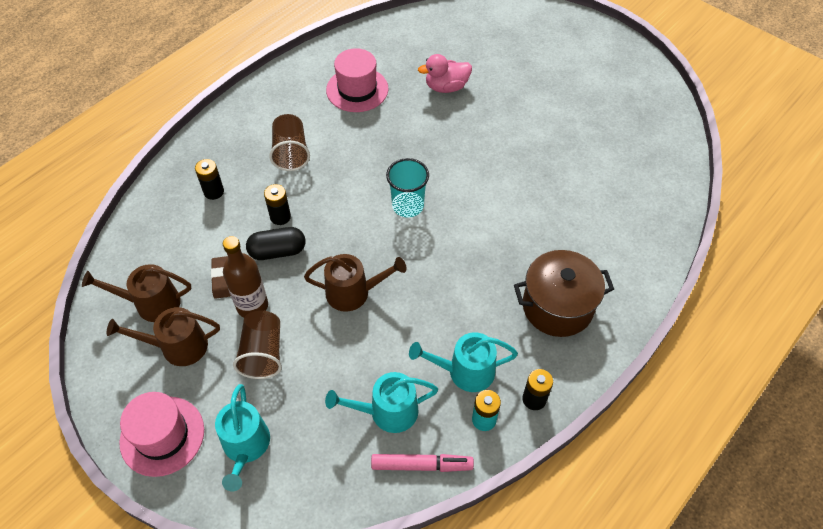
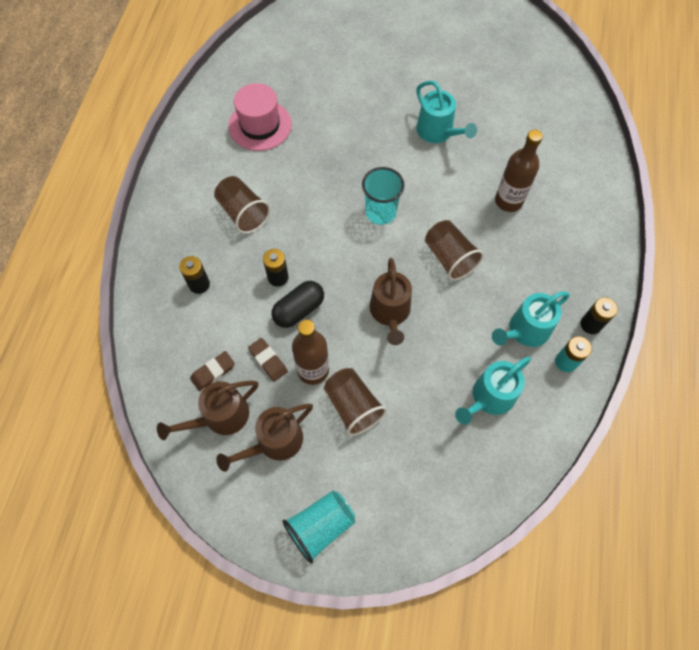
camera: 30 degrees left, 10 degrees up
pink hat [119,392,204,477] -> turquoise cup [282,490,355,564]
turquoise watering can [215,384,270,491] -> turquoise watering can moved to [416,81,477,143]
brown watering can [304,254,407,312] -> brown watering can turned 120 degrees clockwise [370,258,412,345]
pink marker [371,454,474,472] -> none
pink duck [418,54,472,93] -> none
brown pot [514,250,614,337] -> none
none -> brown eraser [190,351,235,391]
none -> brown cup [425,220,484,281]
none -> brown bottle [495,130,543,212]

